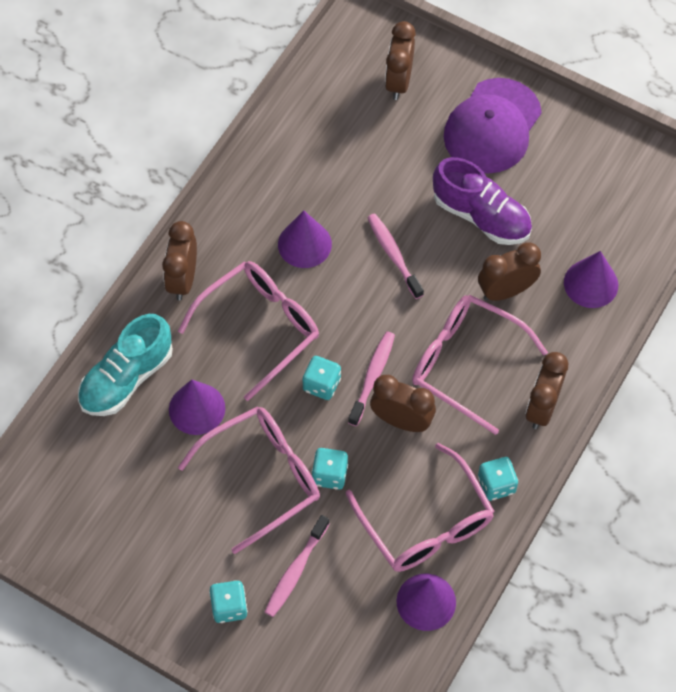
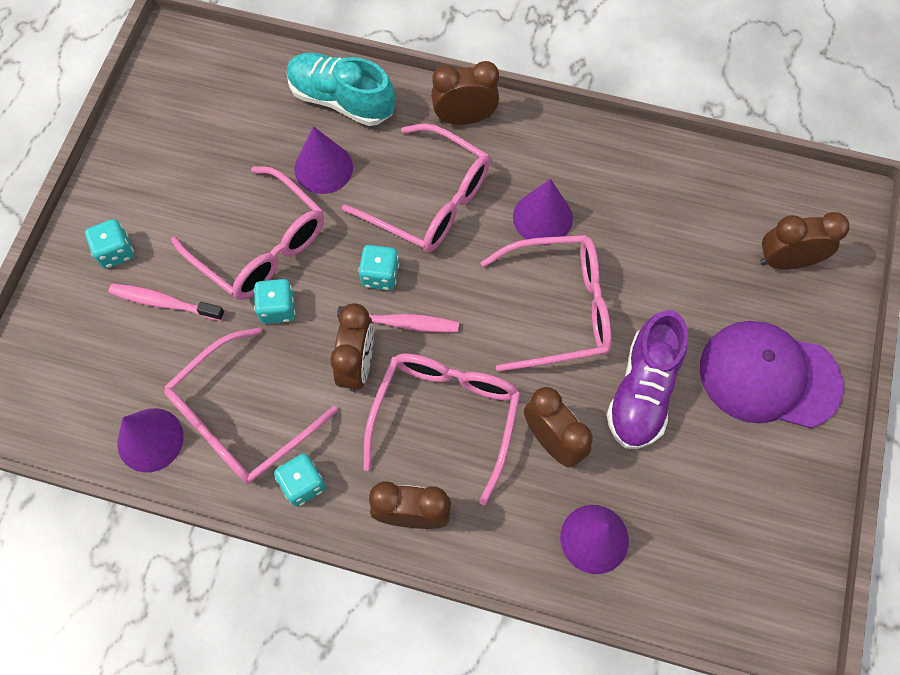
camera: 75 degrees right, 5 degrees up
pink toothbrush [367,213,424,299] -> pink glasses [480,235,612,372]

